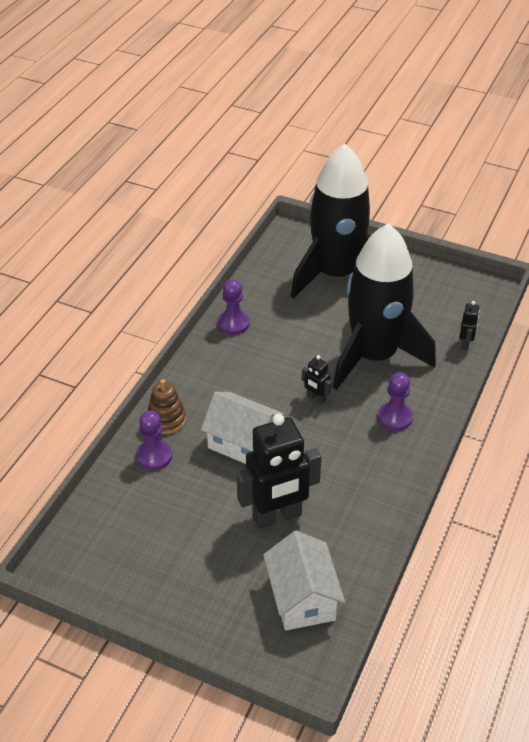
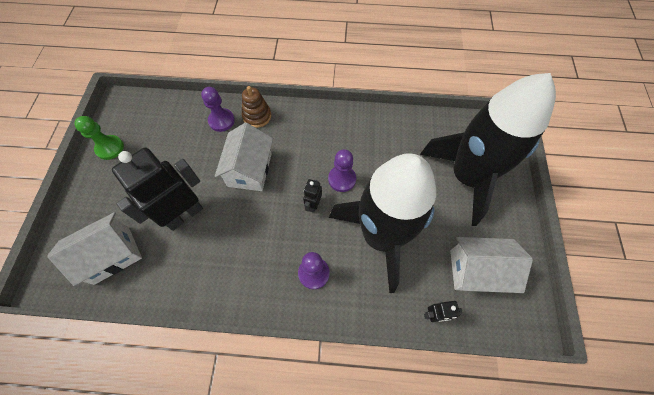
camera: 70 degrees right, 20 degrees up
purple pawn [218,279,249,335] -> purple pawn moved to [328,149,356,192]
black robot [237,413,321,529] -> black robot turned 90 degrees clockwise [112,148,203,231]
none -> green pawn [74,116,124,160]
none -> white house [450,237,533,293]

